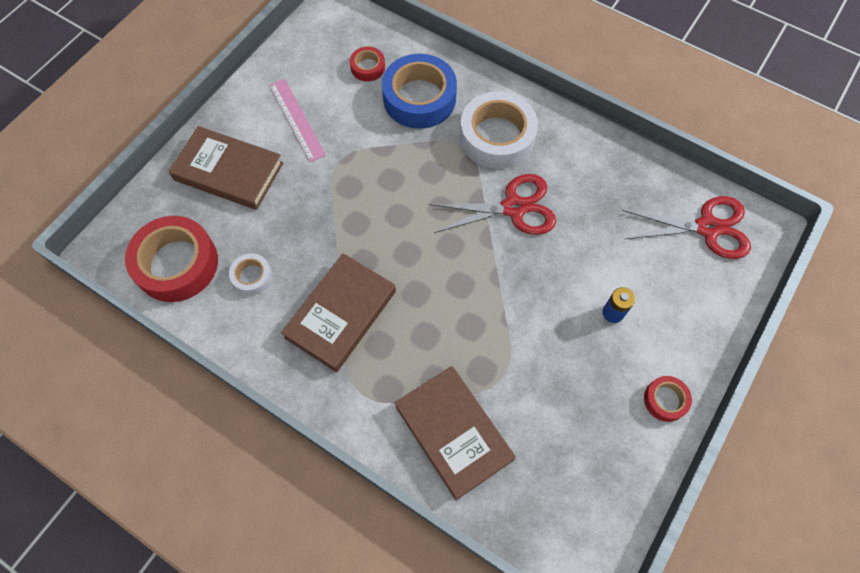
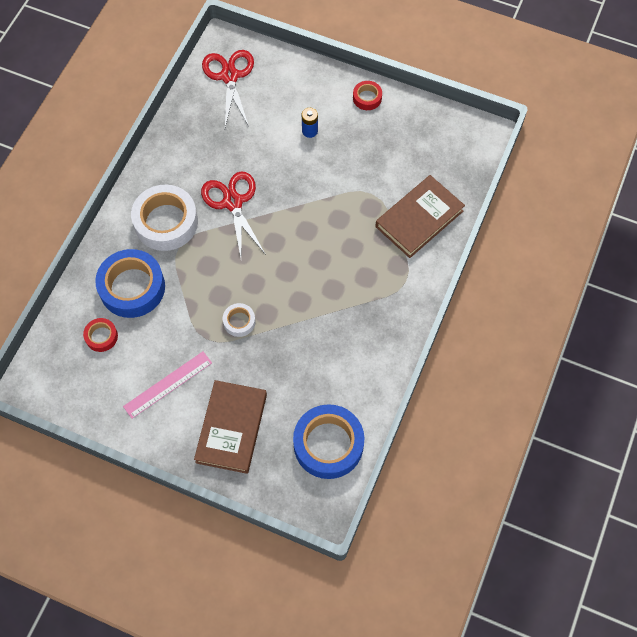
camera: 100 degrees left, 0 degrees up
red tape [125,216,218,302] -> blue tape [293,404,364,479]
white tape [229,253,272,295] -> white tape moved to [223,303,255,337]
brown book [281,253,396,372] -> none

